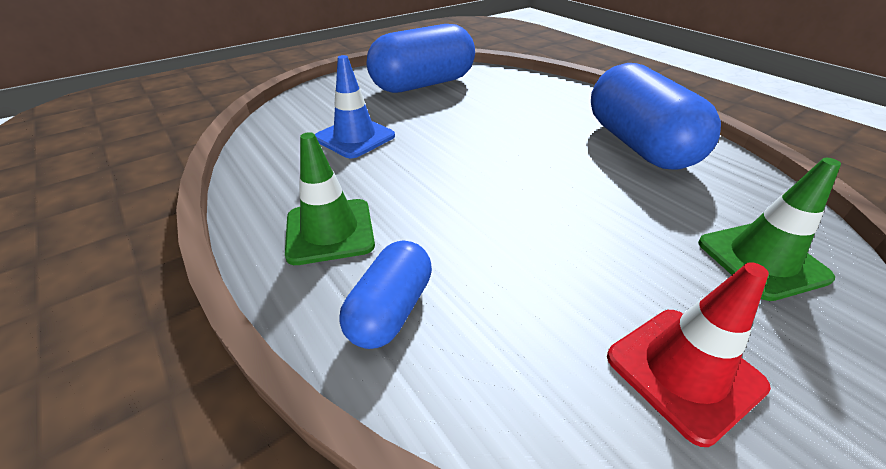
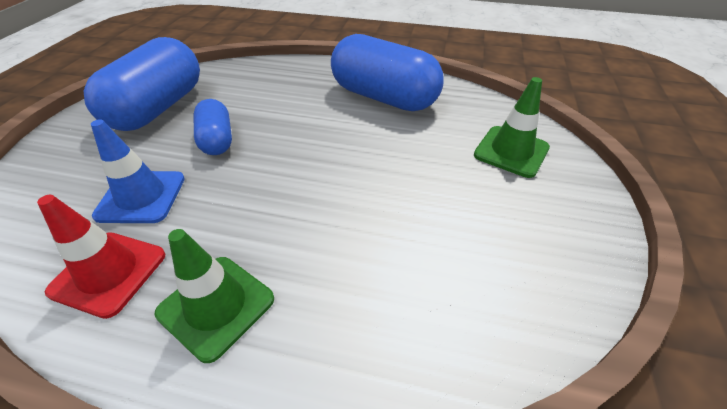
camera: 40 degrees left, 5 degrees up
blue capsule [339,240,432,349] -> blue capsule moved to [194,99,232,155]
red traffic cone [607,262,771,447] -> red traffic cone moved to [37,195,165,319]

